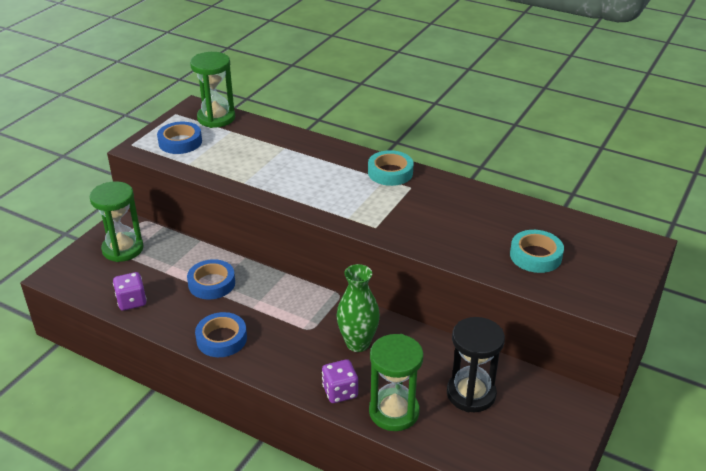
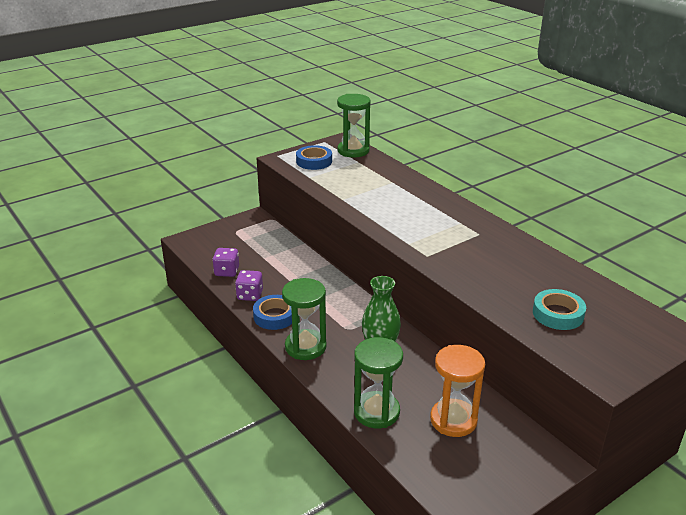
camera: 25 degrees right, 5 degrees down
green hourglass [89,181,144,262] -> green hourglass moved to [282,278,327,360]
blue tape [187,259,235,299] -> none
purple dice [322,359,358,403] -> purple dice moved to [235,270,263,301]
turquoise tape [368,150,414,186] -> none
black hourglass [447,317,505,412] -> orange hourglass [430,345,485,437]

